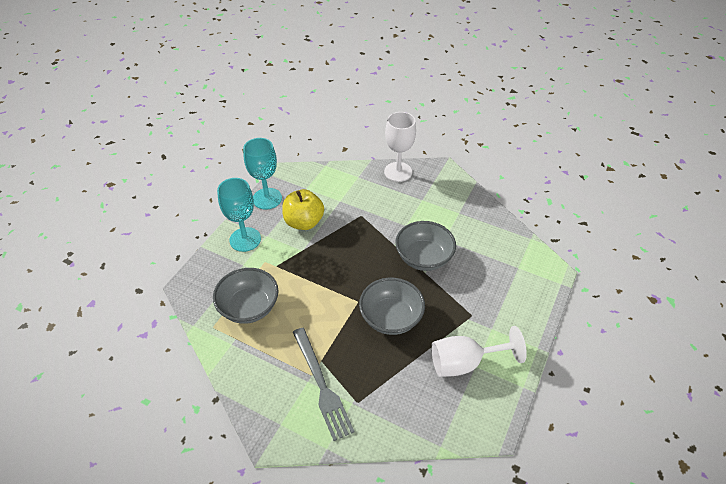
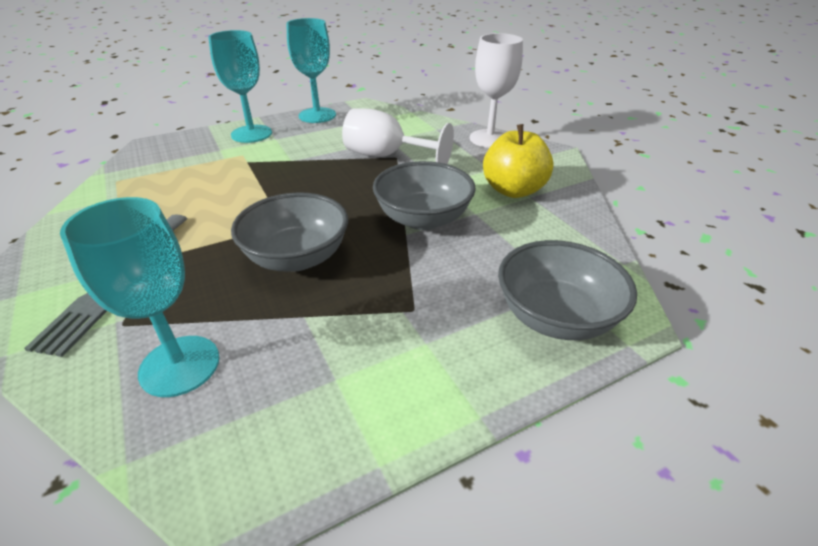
camera: 35 degrees right, 10 degrees down
grey bowl [213,268,278,324] -> grey bowl moved to [498,240,637,340]
yellow apple [282,189,324,230] -> yellow apple moved to [483,124,553,198]
white goblet [431,326,527,377] -> white goblet moved to [342,108,454,164]
none -> turquoise goblet [60,197,219,397]

